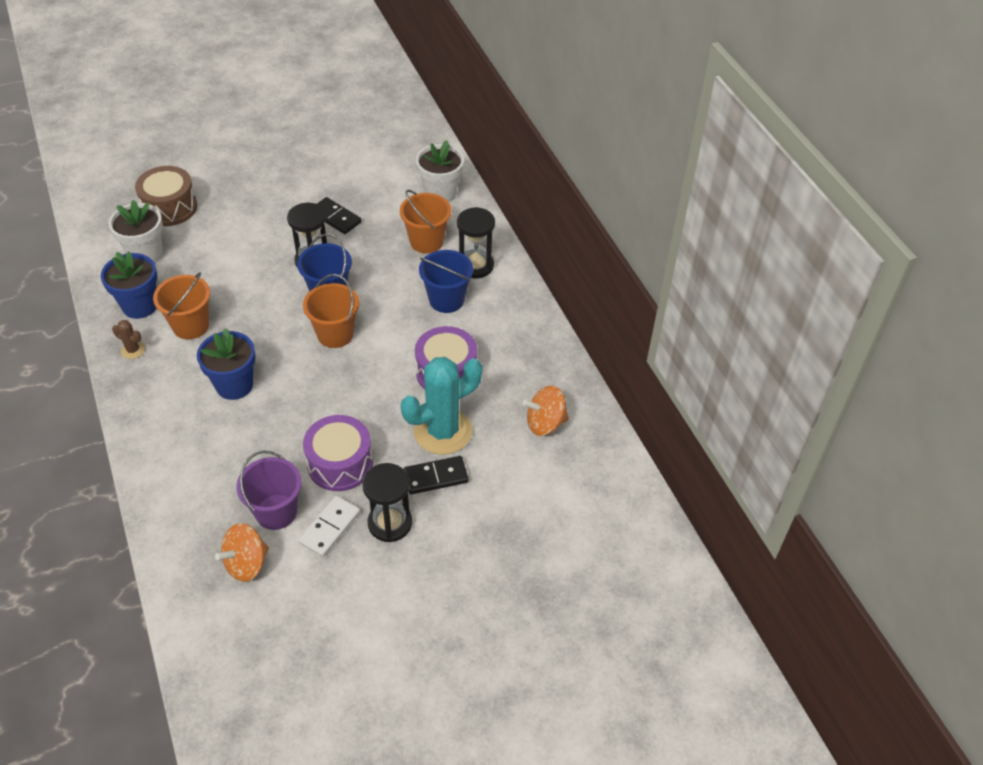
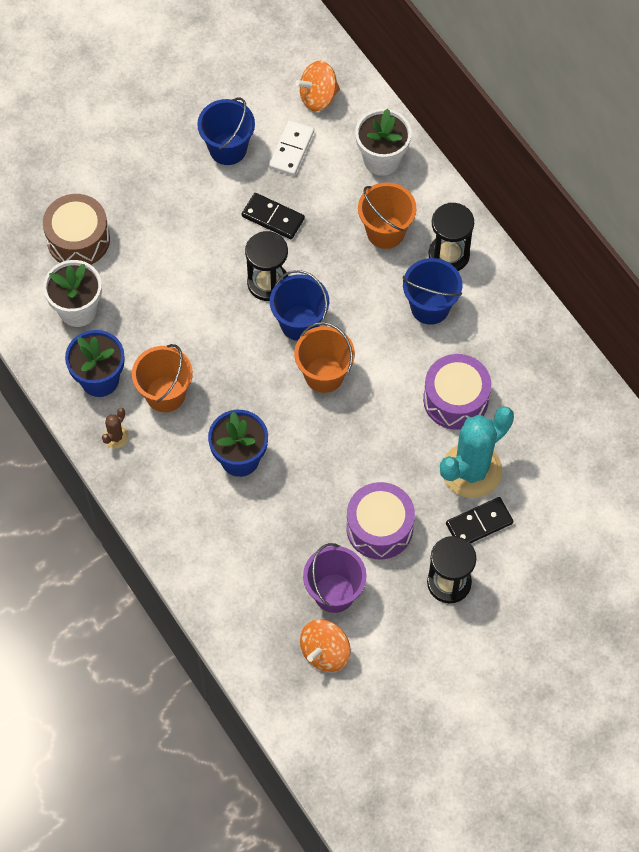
camera: 10 degrees left, 15 degrees up
brown cactus [112,320,145,359] -> brown cactus turned 75 degrees counterclockwise [102,408,129,448]
white domino [298,496,360,557] -> white domino moved to [269,120,314,176]
orange spinning top [523,386,569,436] -> orange spinning top moved to [295,61,340,111]
none -> blue bucket [197,98,255,165]

